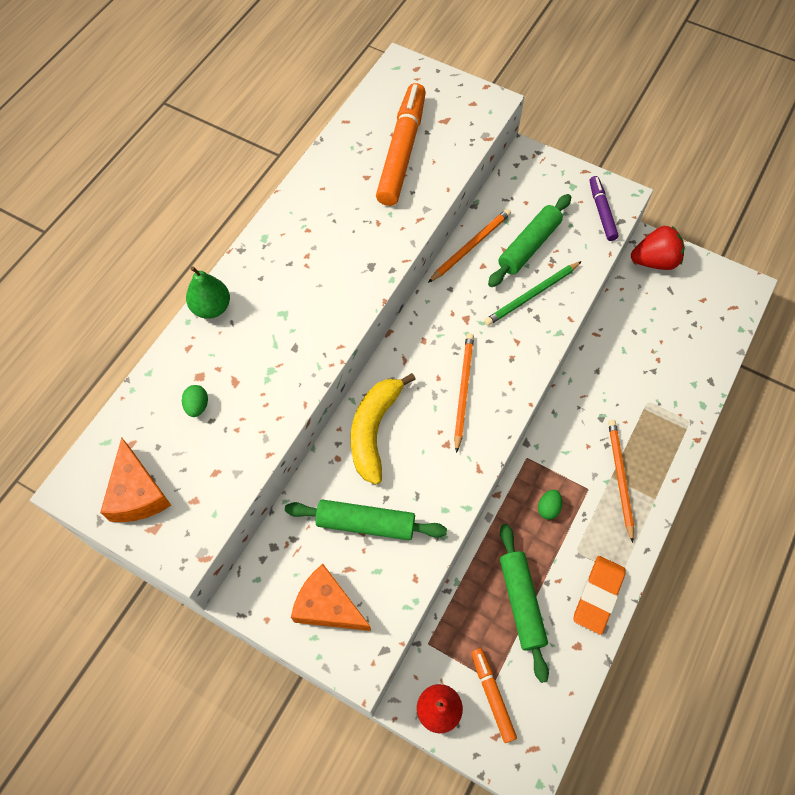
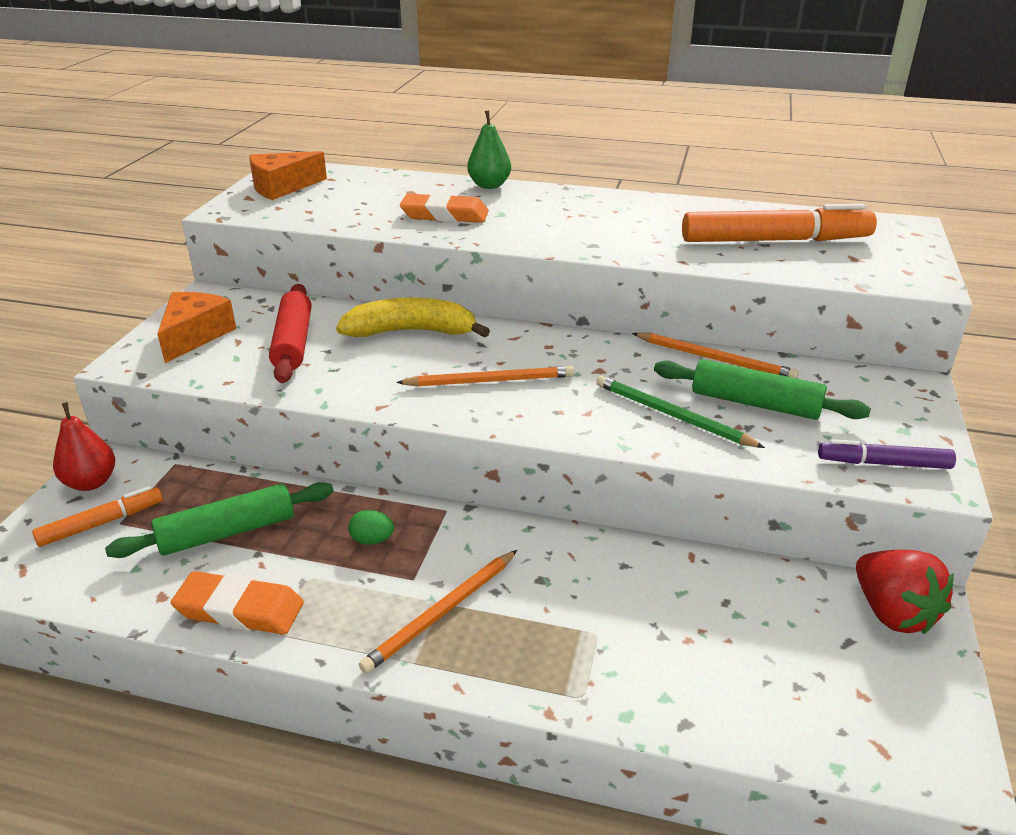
camera: 75 degrees right, 30 degrees down
green egg [182,385,208,417] -> none
green rolling pin [285,500,447,540] -> red rolling pin [269,284,311,383]
purple marker [590,176,619,241] -> purple marker turned 150 degrees counterclockwise [818,439,956,469]
orange pencil [608,420,634,543] -> orange pencil turned 150 degrees clockwise [359,550,517,673]
none -> orange eraser [400,193,489,223]

